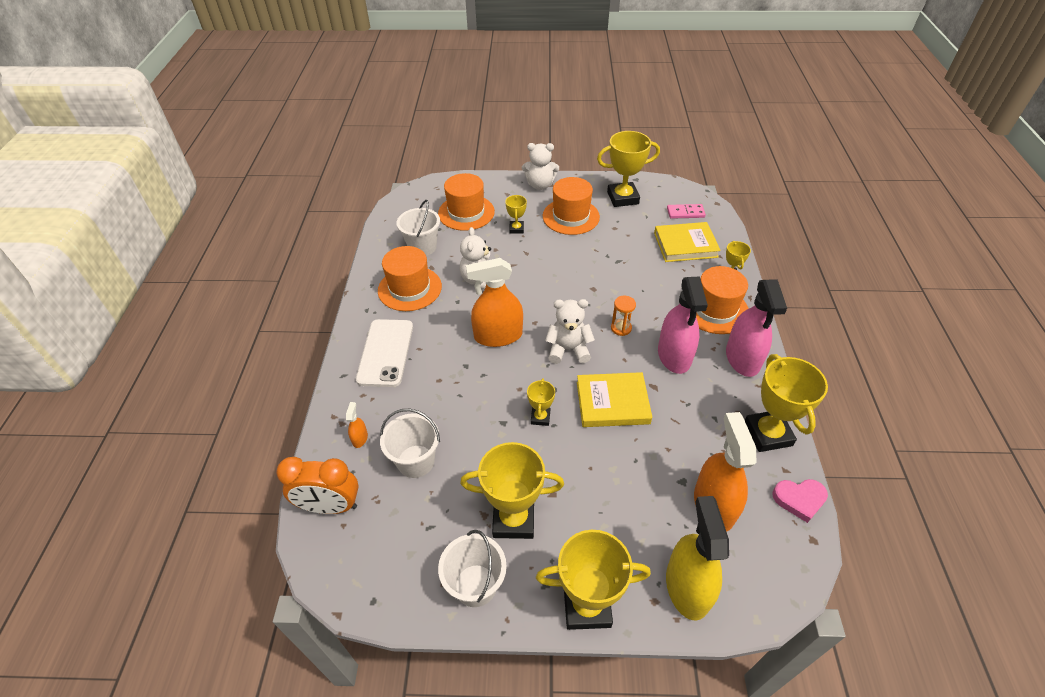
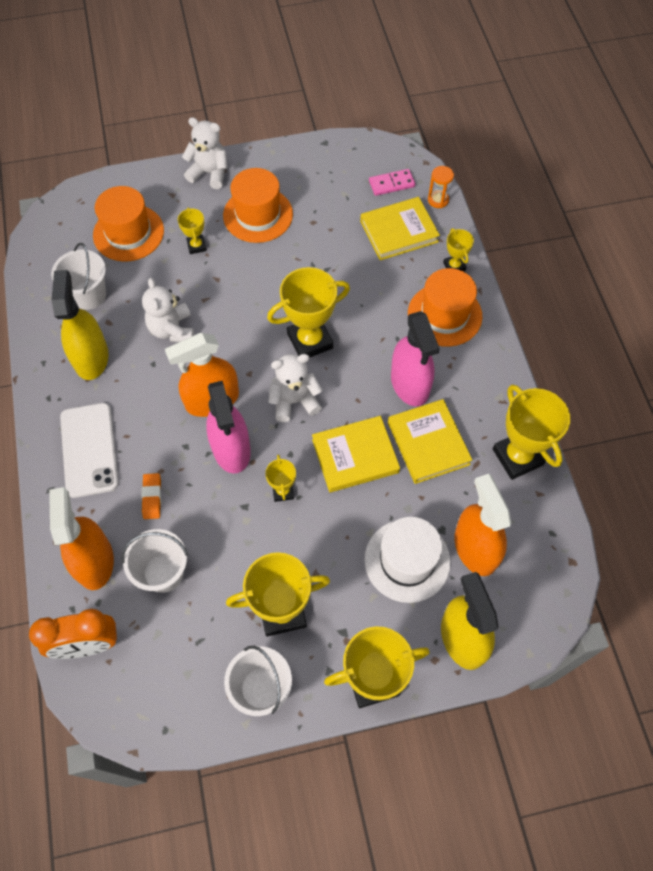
camera: 15 degrees left, 15 degrees up
orange spray bottle [346,402,368,448] -> orange spray bottle [49,487,114,590], size x2.37
orange hat [378,246,442,311] -> yellow spray bottle [52,270,109,380]
white teddy bear [522,143,559,190] -> white teddy bear turned 150 degrees counterclockwise [182,117,227,189]
yellow trophy [597,131,660,207] -> yellow trophy moved to [267,267,350,358]
orange hourglass [611,296,636,336] -> orange hourglass moved to [428,166,454,208]
pink spray bottle [726,279,787,377] -> pink spray bottle moved to [206,381,251,474]
pink heart [772,479,828,523] -> none
none -> orange eraser [142,473,161,519]
none -> white hat [364,517,450,603]
none -> yellow book [388,399,472,484]

